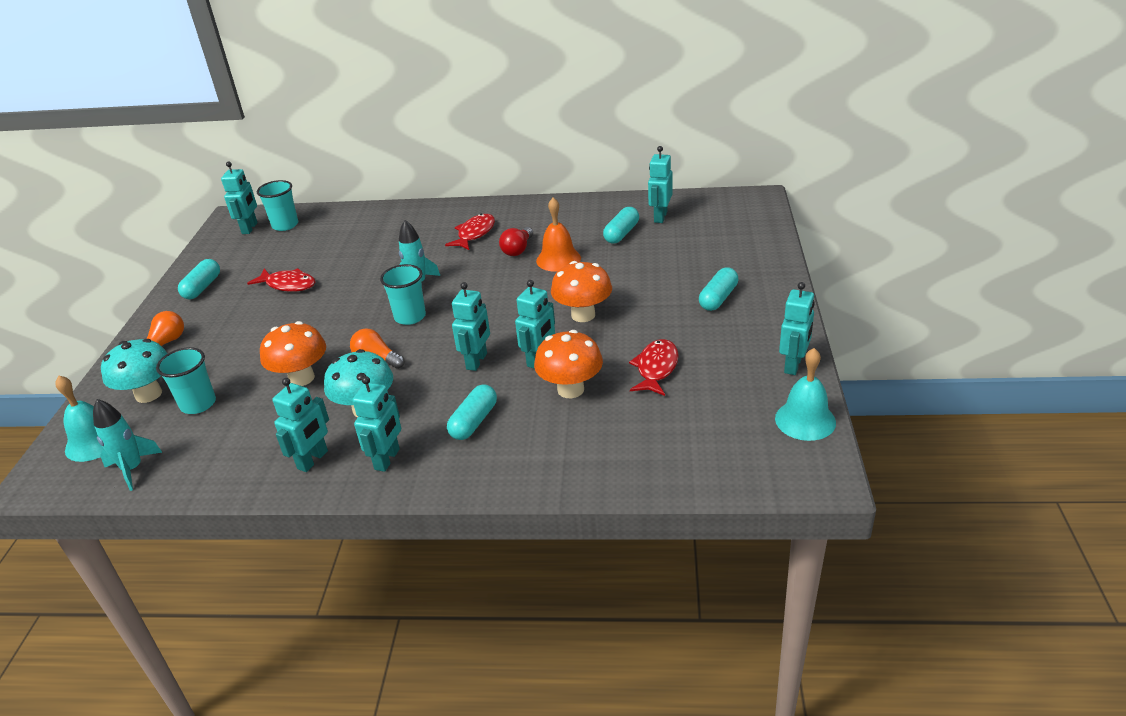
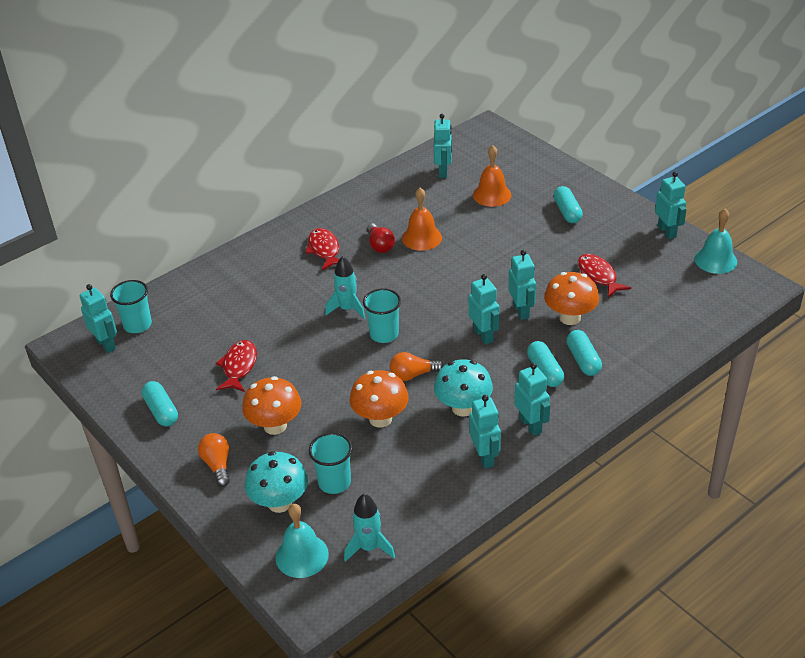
camera: 45 degrees left, 5 degrees up
red fish [247,268,315,292] -> red fish turned 60 degrees counterclockwise [216,340,257,392]
orange mushroom [551,261,612,322] -> orange mushroom moved to [242,376,301,435]
turquoise capsule [603,207,639,244] -> turquoise capsule moved to [566,330,602,376]
turquoise robot [648,146,673,223] -> turquoise robot turned 150 degrees counterclockwise [434,114,452,178]
none -> orange bell [473,145,512,207]

